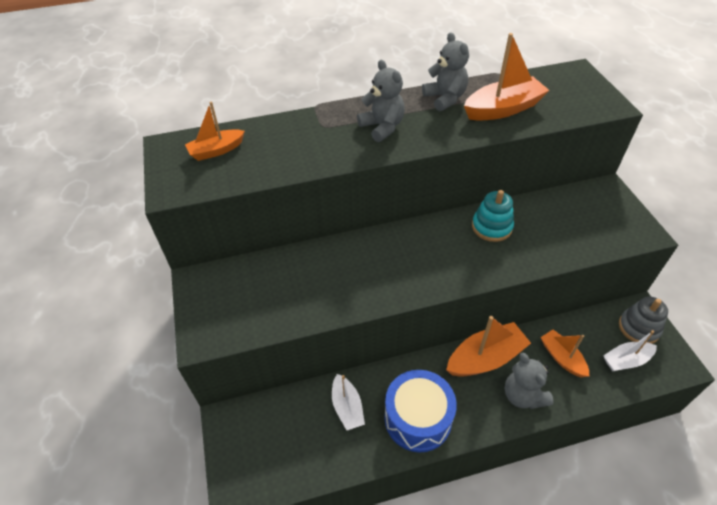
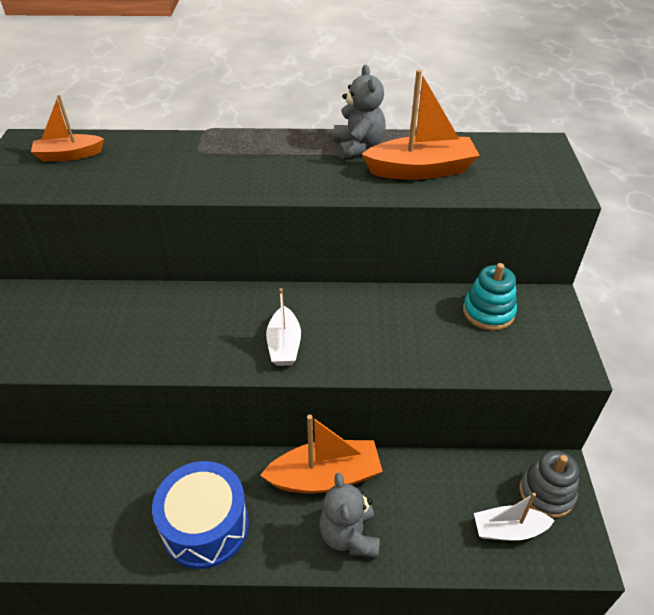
camera: 15 degrees right, 5 degrees down
white boat [332,374,365,430] -> white boat moved to [266,288,301,366]
grey teddy bear [357,60,405,142] -> none
turquoise stacking toy [472,190,514,242] -> turquoise stacking toy moved to [463,263,517,331]
orange boat [541,330,589,378] -> none

